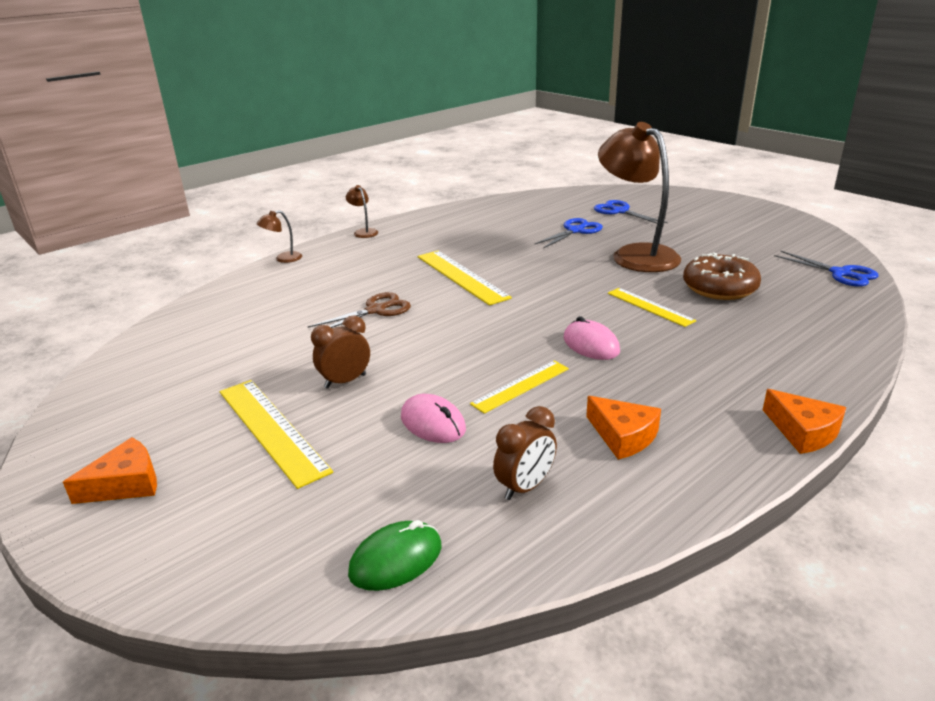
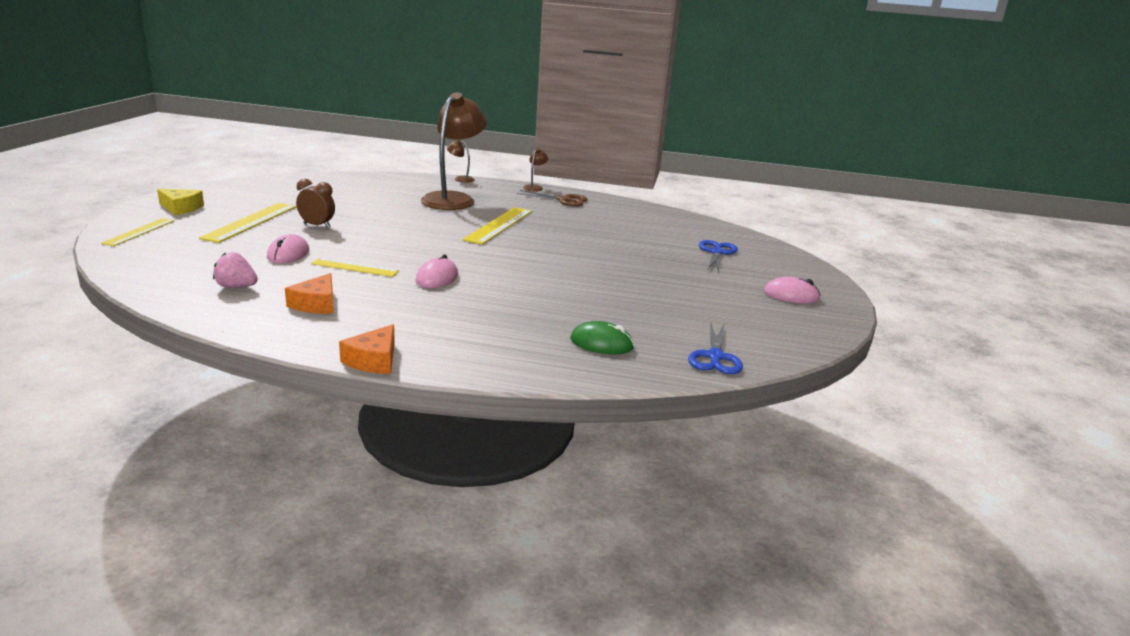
camera: 50 degrees right, 5 degrees down
orange cheese [63,437,157,504] -> yellow cheese [157,189,204,215]
brown scissors [308,292,411,328] -> brown scissors moved to [517,190,588,207]
green mouse [348,520,441,591] -> green mouse moved to [570,321,634,354]
brown clock [493,406,557,500] -> pink strawberry [213,252,258,288]
blue scissors [534,218,603,248] -> none
brown lamp [598,122,681,272] -> brown lamp moved to [421,92,487,210]
yellow ruler [608,288,697,327] -> yellow ruler moved to [101,218,175,246]
brown donut [683,252,761,300] -> none
none -> pink mouse [764,277,821,303]

